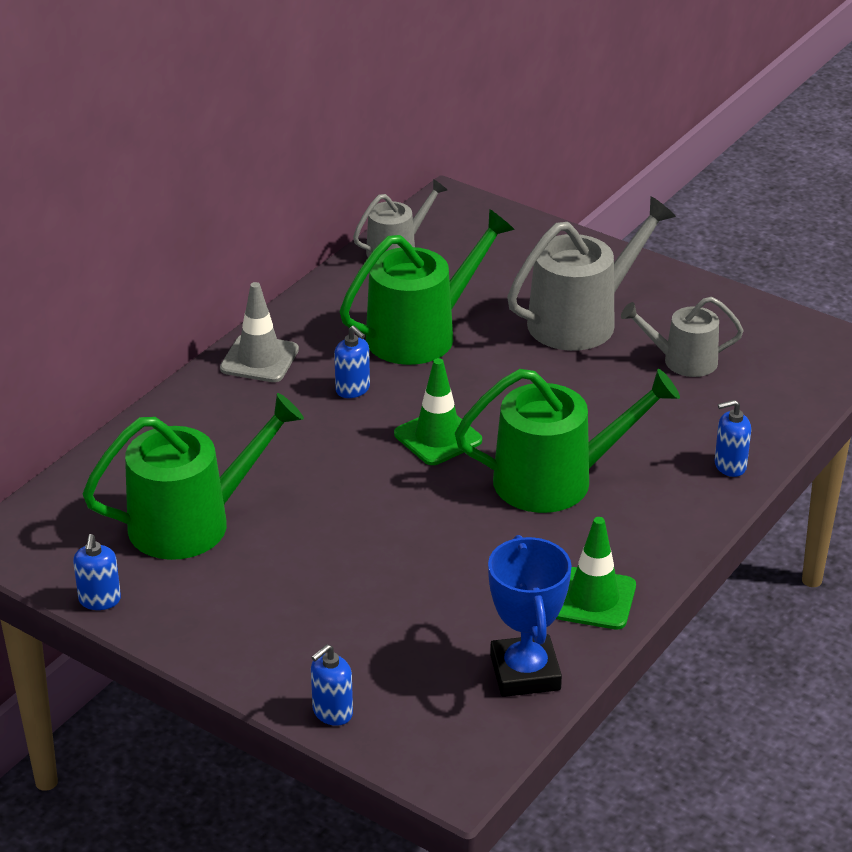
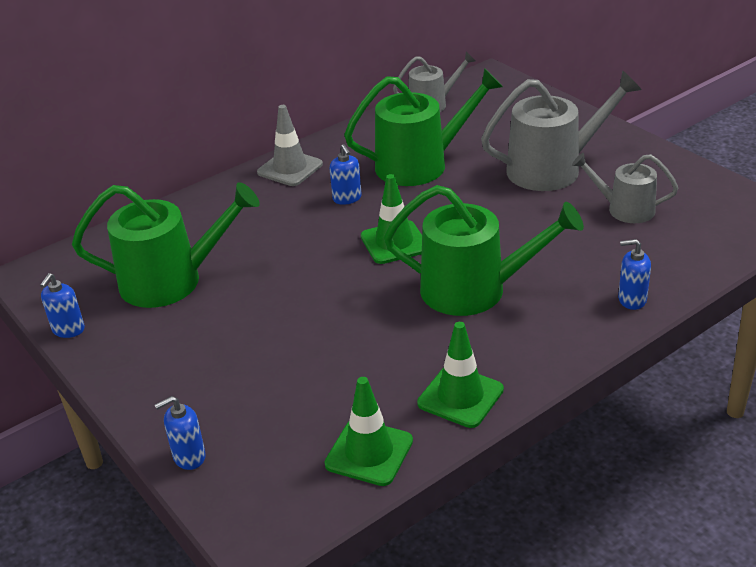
camera: 20 degrees right, 0 degrees up
blue trophy [488,535,572,697] -> green traffic cone [324,377,413,486]

